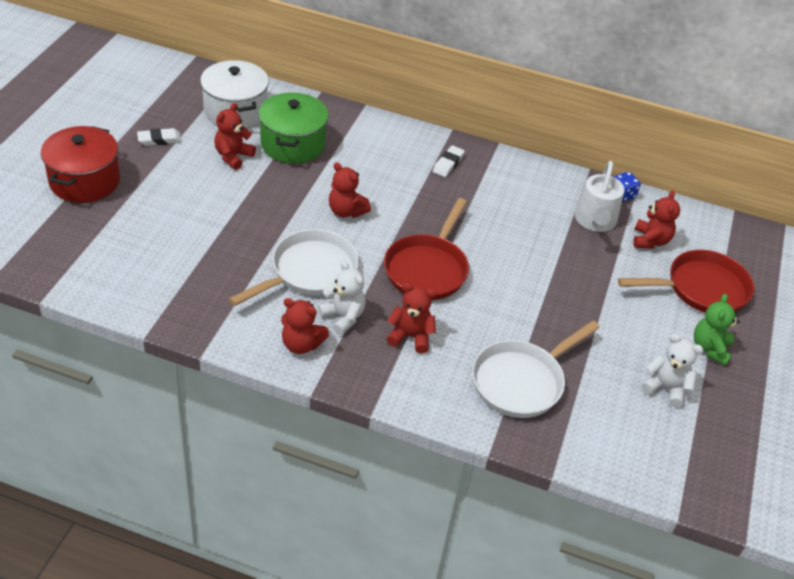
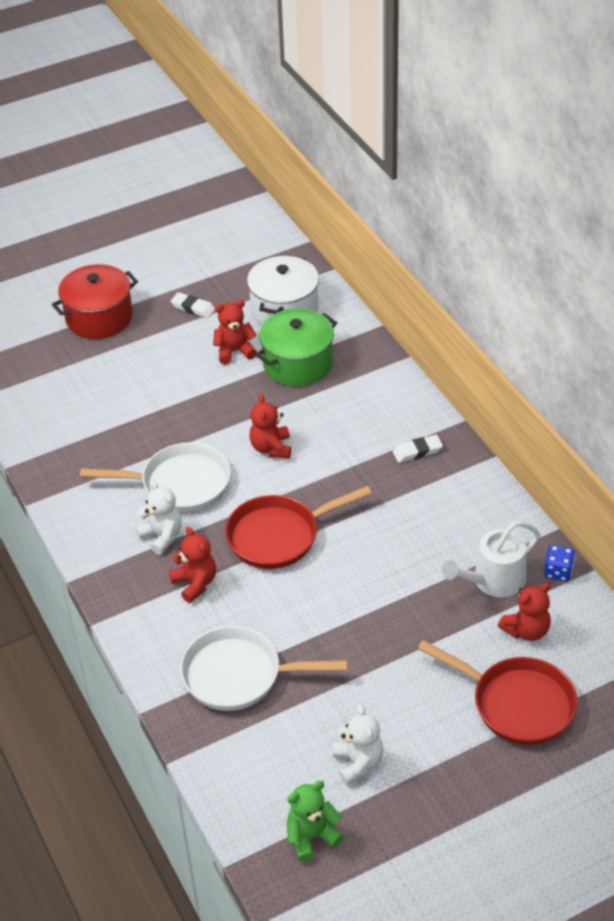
camera: 50 degrees right, 0 degrees up
red teddy bear [281,298,329,354] -> none
white teddy bear [318,261,366,335] -> white teddy bear turned 45 degrees counterclockwise [135,480,182,555]
green teddy bear [694,294,740,366] -> green teddy bear moved to [286,781,344,862]

